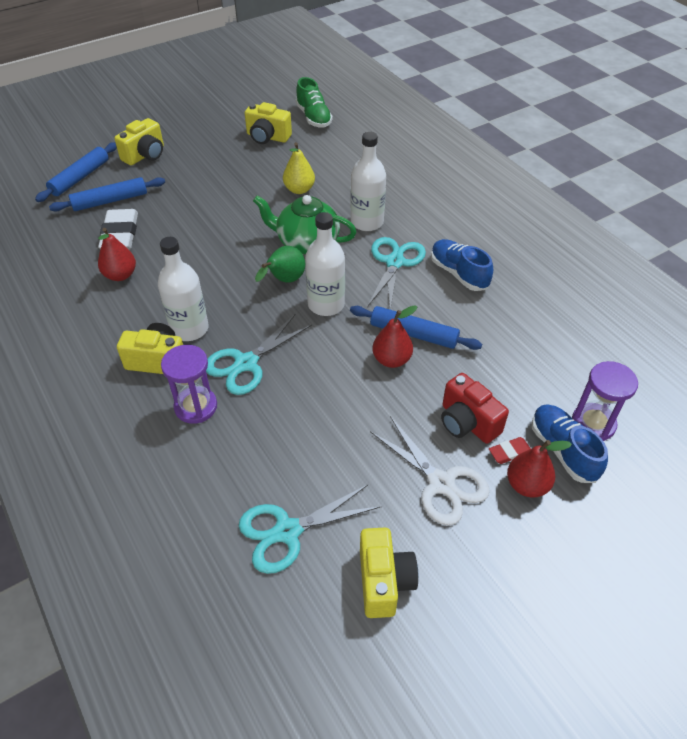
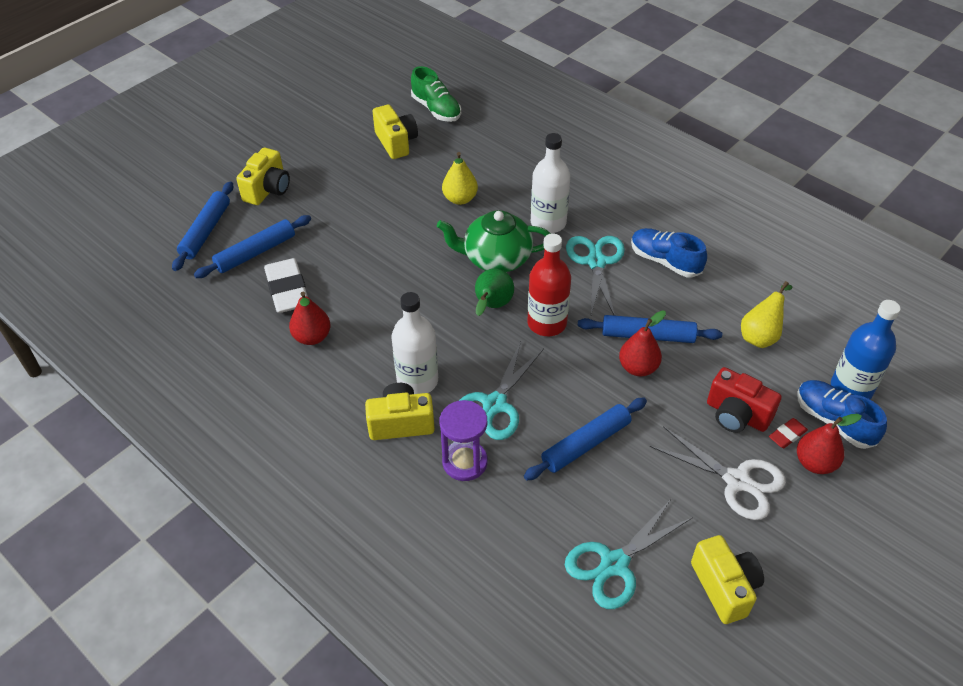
camera: 15 degrees left, 0 degrees up
yellow camera [245,102,292,144] -> yellow camera turned 120 degrees counterclockwise [372,105,418,159]
white bottle [305,212,345,316] -> red bottle [528,234,571,336]
purple hourglass [572,361,638,441] -> blue bottle [831,300,901,399]
none -> blue rolling pin [524,398,647,480]
none -> yellow pear [741,281,792,348]

